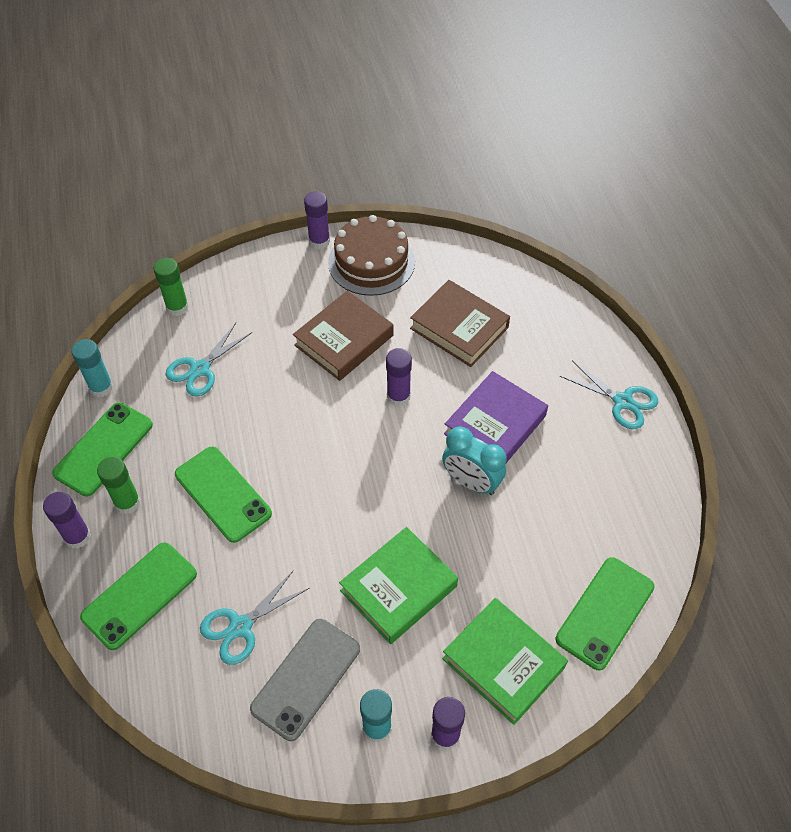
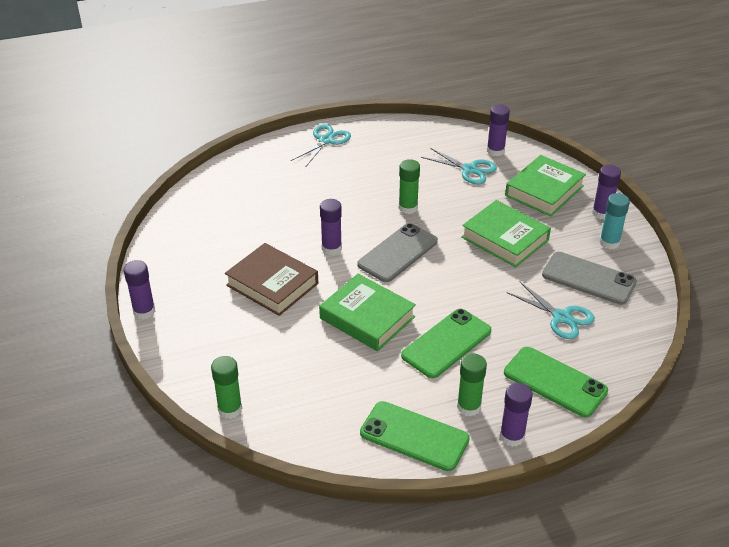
camera: 95 degrees left, 15 degrees down
turquoise glue stick [71,339,113,397] -> none
turquoise scissors [165,323,252,396] -> turquoise scissors moved to [421,148,497,185]
brown cake [328,215,415,296] -> none
brown book [410,280,510,367] -> none
turquoise clock [442,426,507,495] -> green glue stick [399,159,420,214]
purple book [444,371,548,463] -> none
green phone [556,557,655,670] -> purple glue stick [487,105,510,156]
none -> green book [319,274,416,351]
none -> grey phone [357,223,438,282]

